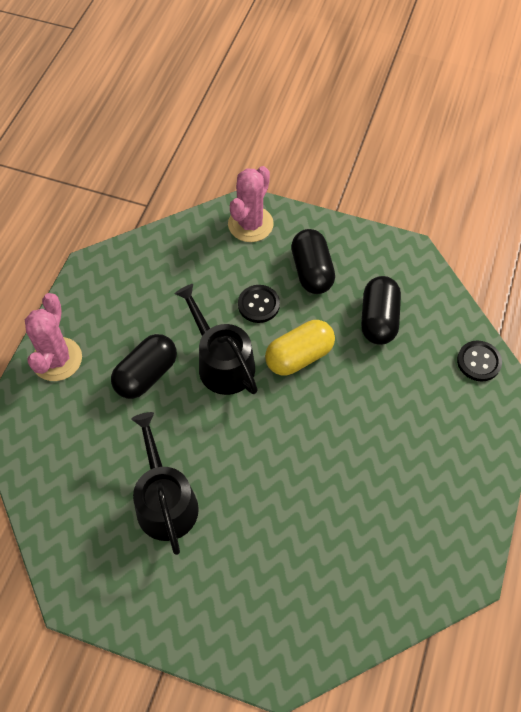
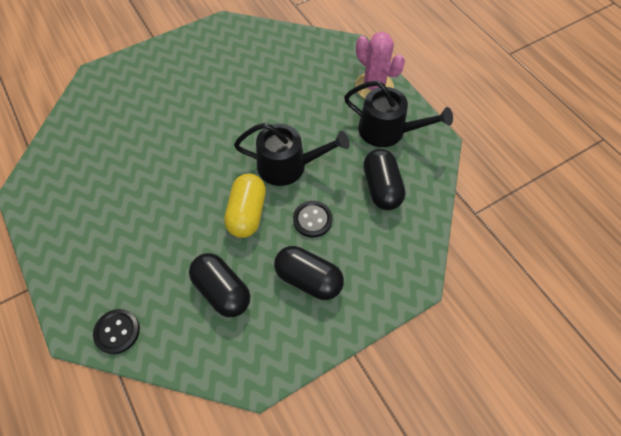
camera: 130 degrees right, 0 degrees up
black capsule [111,334,177,399] -> black capsule moved to [363,149,405,210]
black watering can [131,412,199,555] -> black watering can moved to [344,81,453,147]
pink cactus [228,166,274,242] -> none

